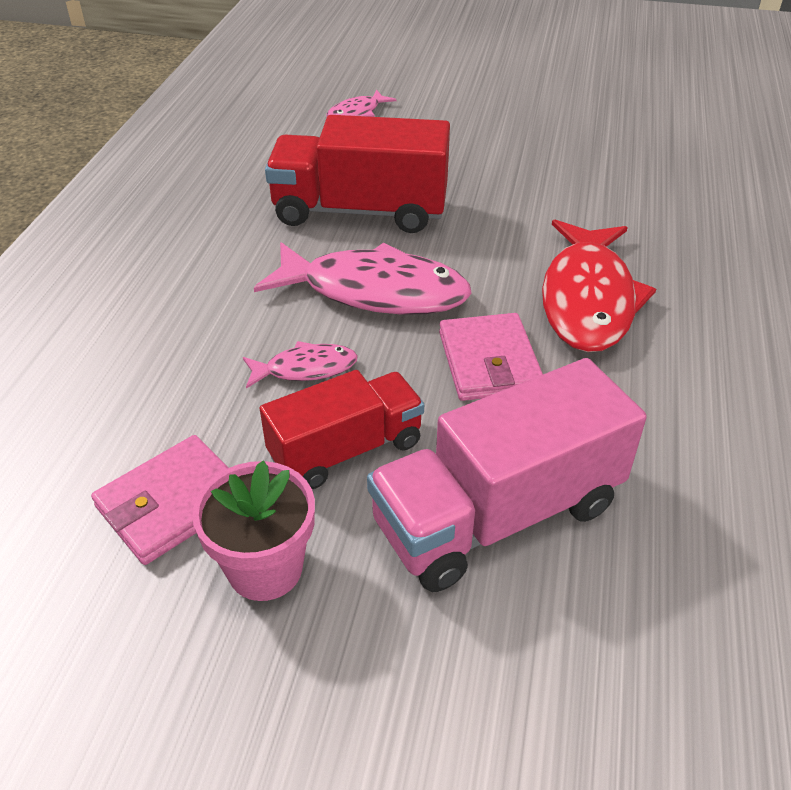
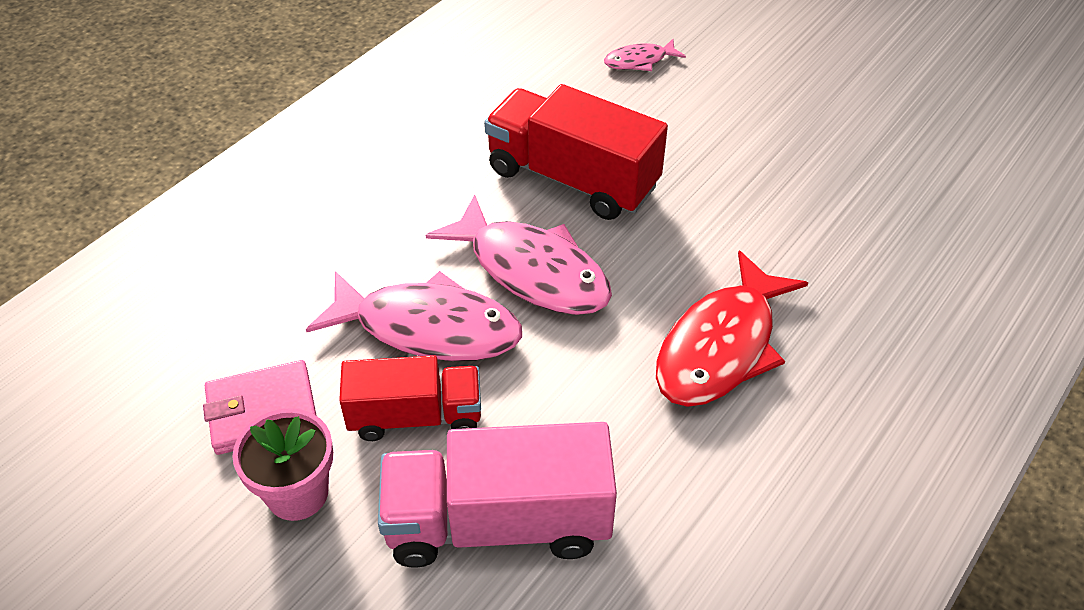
camera: 25 degrees right, 5 degrees up
pink fish [243,341,358,389] -> pink fish [306,271,522,361], size x2.04
pink wallet [439,313,543,401] -> none

